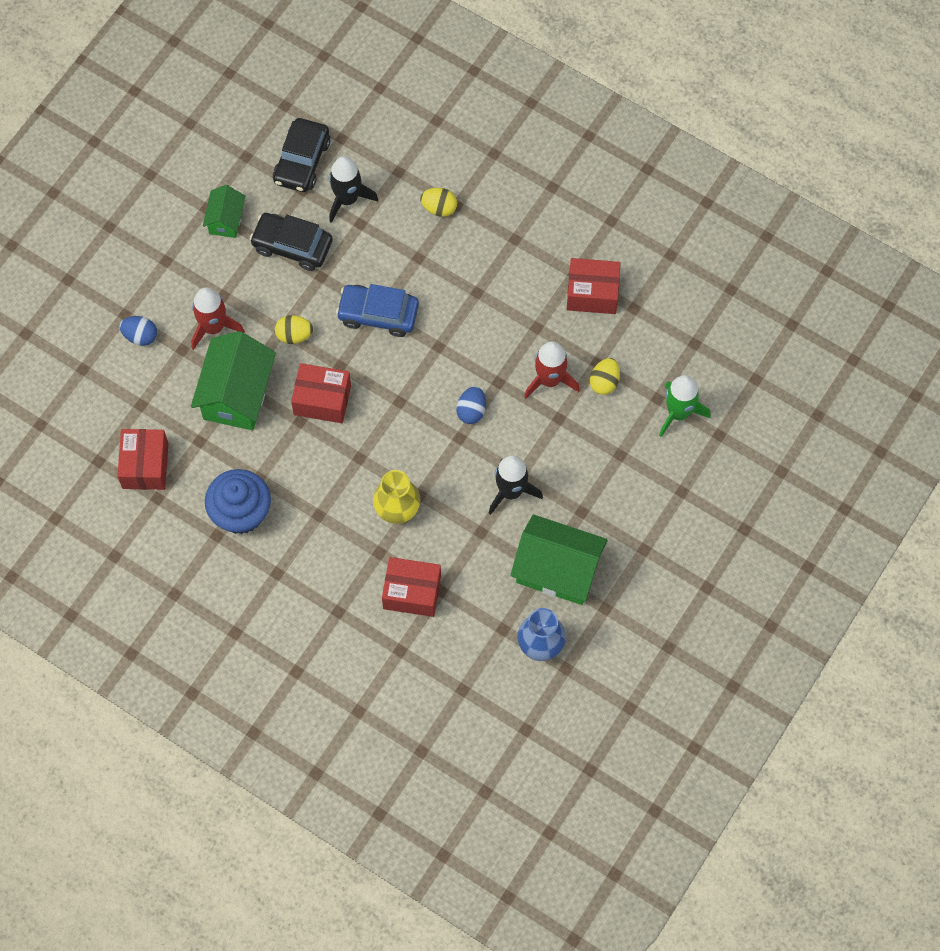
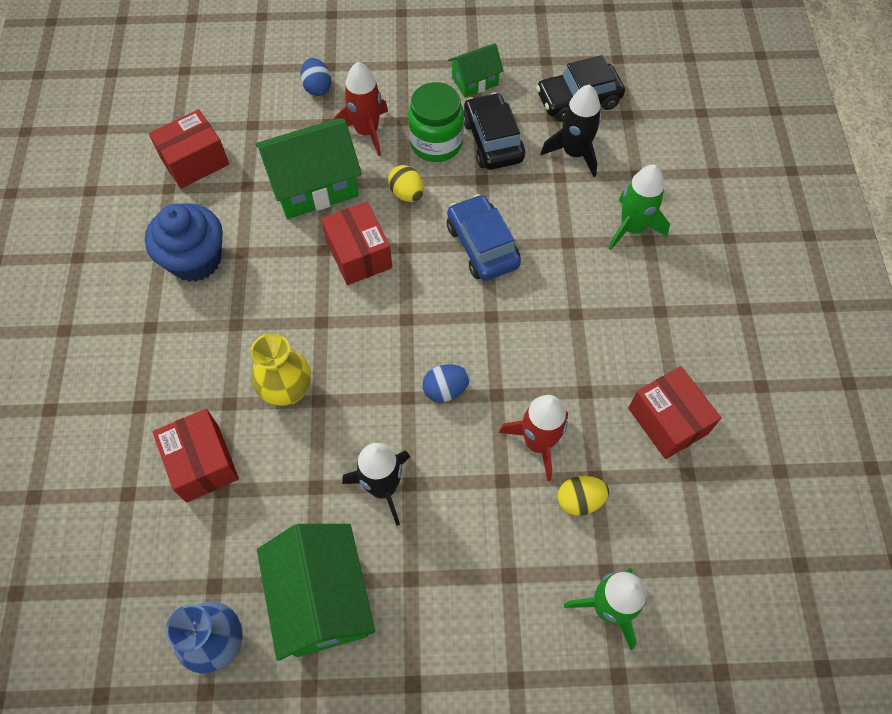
camera: 55 degrees right, 5 degrees down
yellow egg [420,188,457,217] -> green rocket [608,165,670,251]
none -> green jar [408,82,464,162]

